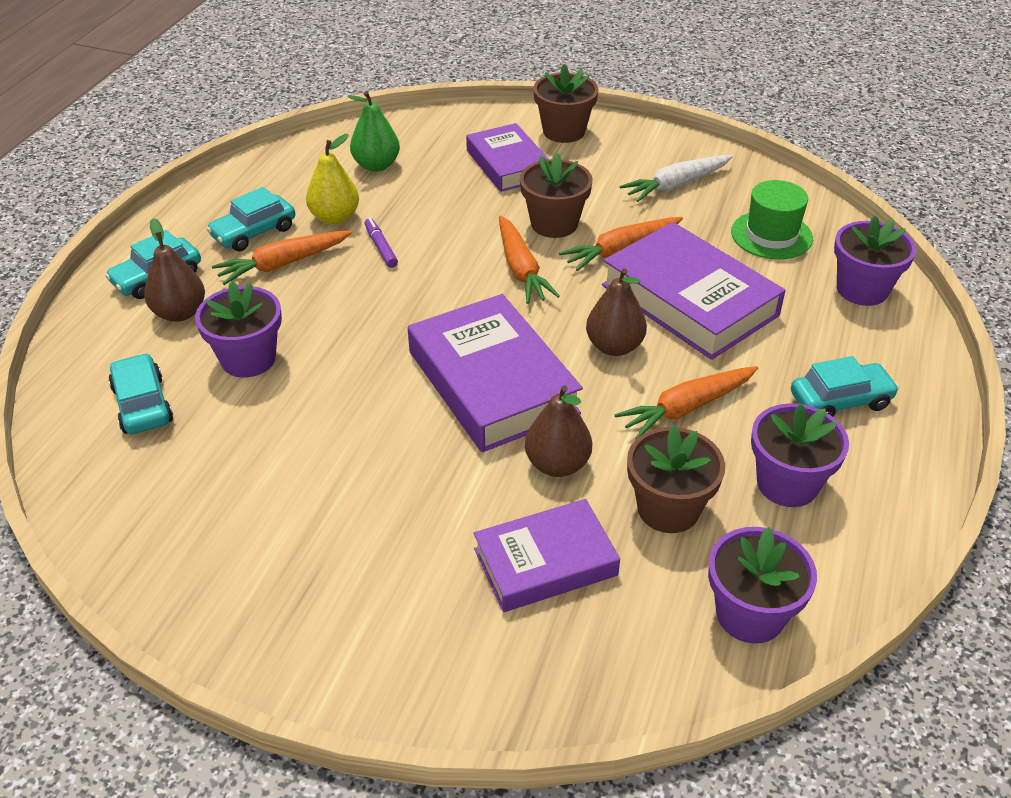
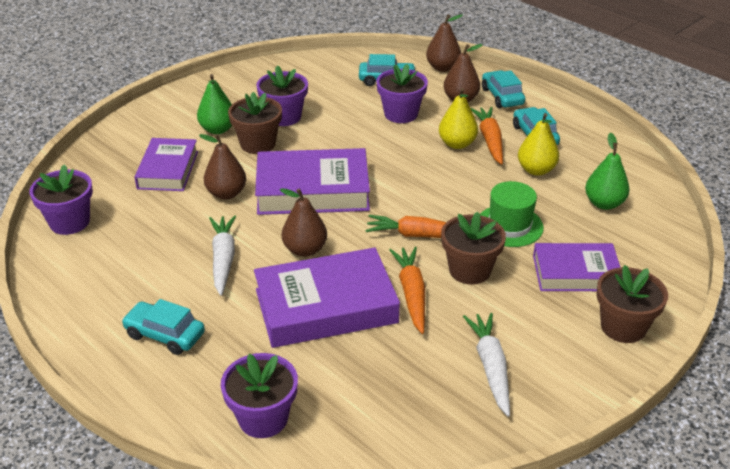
camera: 115 degrees right, 5 degrees down
purple marker [364,218,398,268] -> none
orange carrot [615,366,758,439] -> white carrot [209,215,236,296]
brown flower pot [627,425,725,533] -> brown flower pot moved to [228,92,282,154]
green hat [731,180,813,259] -> green hat moved to [480,181,544,247]
purple flower pot [751,403,849,507] -> purple flower pot moved to [256,66,308,126]
turquoise car [791,356,899,417] -> turquoise car turned 105 degrees clockwise [122,299,205,355]
none -> green pear [197,74,232,134]
none -> brown pear [426,14,463,72]
none -> yellow pear [439,88,478,149]

